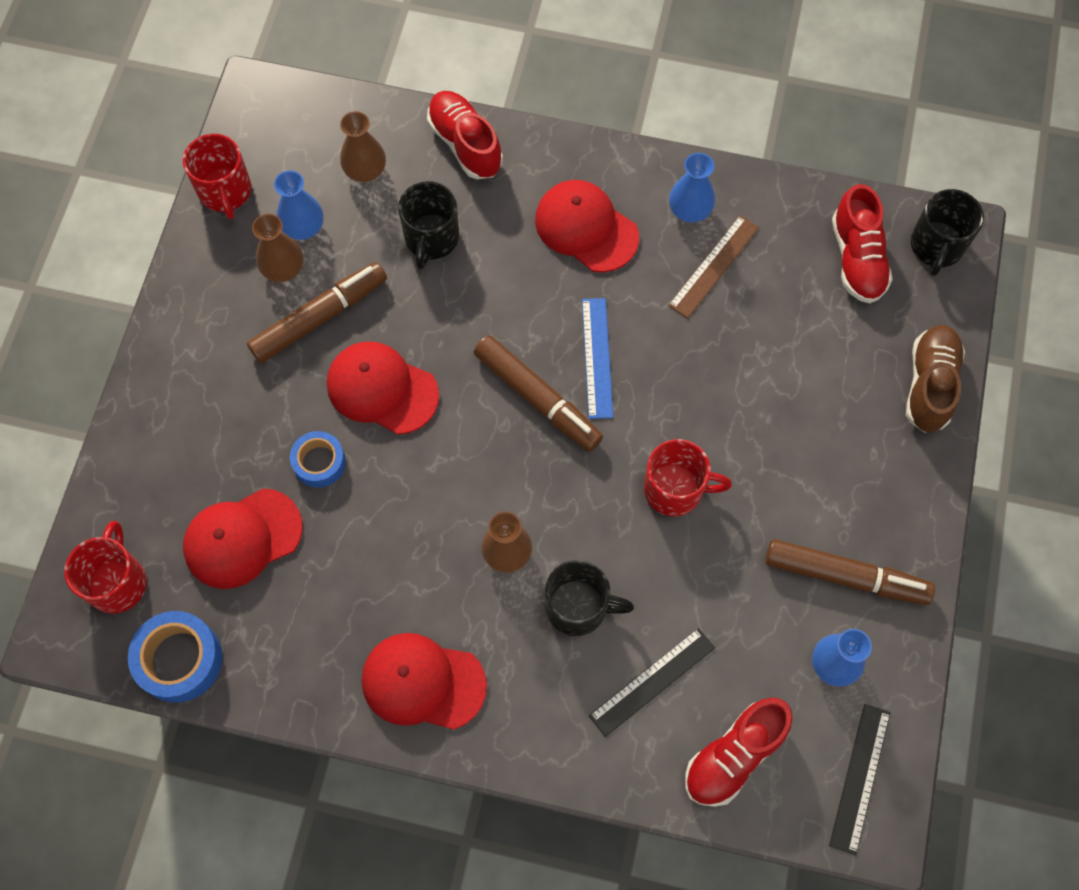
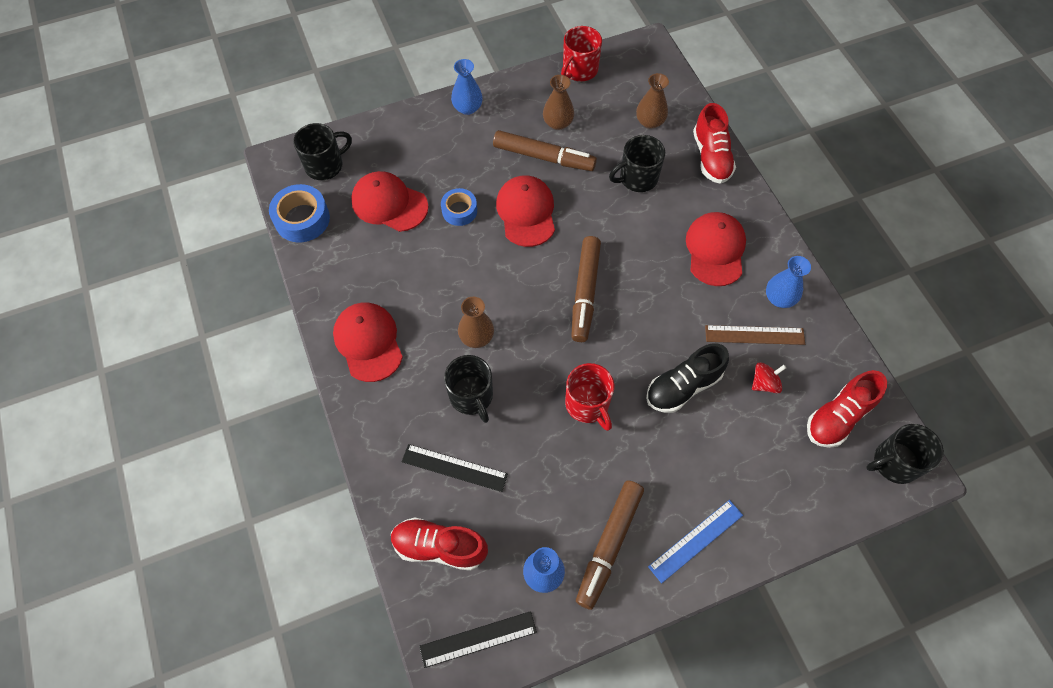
camera: 55 degrees right, 5 degrees down
red mug [64,521,147,614] -> black mug [293,123,352,180]
blue vase [274,170,323,240] -> blue vase moved to [451,59,483,115]
red shoe [427,91,503,179] -> red shoe turned 150 degrees clockwise [693,103,736,184]
blue ruler [582,298,613,419] -> blue ruler moved to [648,500,743,583]
brown marker [765,539,935,605] -> brown marker turned 45 degrees clockwise [576,481,644,610]
brown shoe [906,325,965,433] -> none
none -> black shoe [646,343,729,413]
none -> red spinning top [752,362,786,394]

